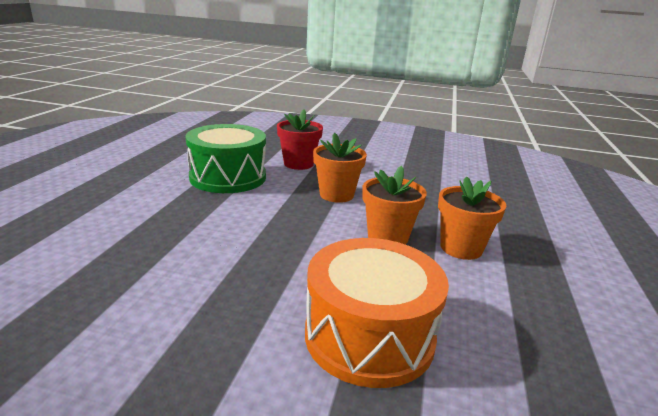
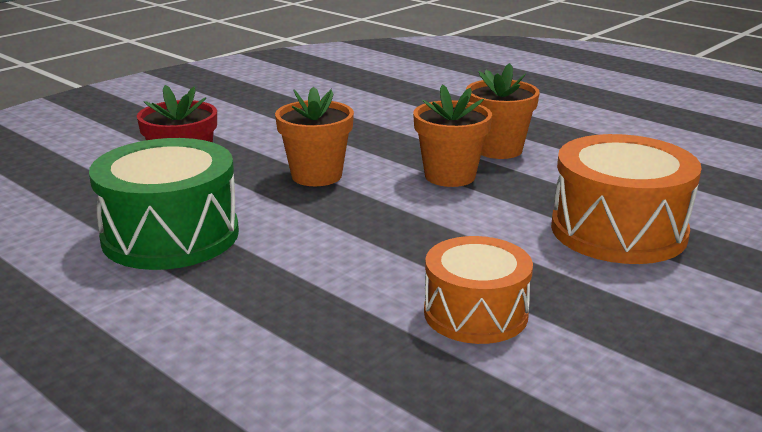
camera: 60 degrees left, 0 degrees up
none -> orange drum [424,236,533,344]

